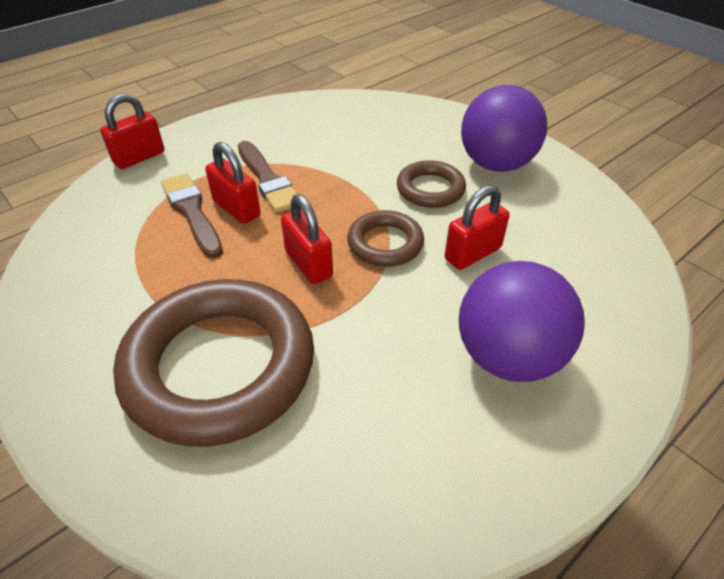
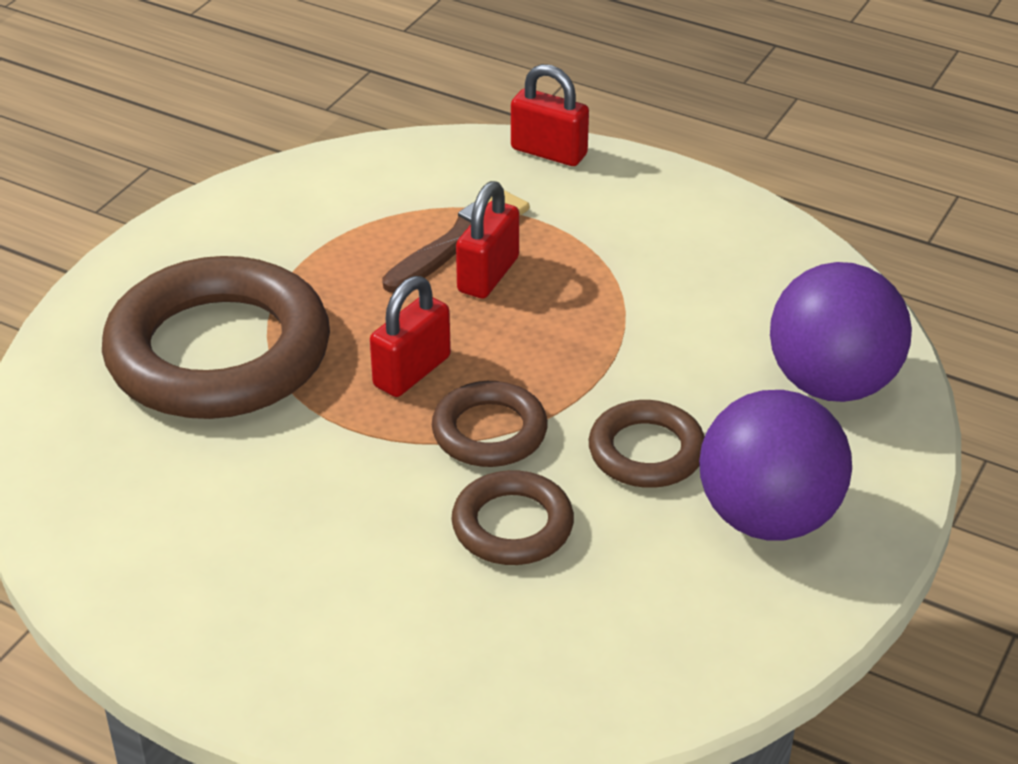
camera: 70 degrees right, 5 degrees down
brown brush [238,141,297,212] -> none
red padlock [445,185,510,270] -> brown ring [451,470,574,565]
purple ball [459,261,585,382] -> purple ball moved to [770,262,912,402]

